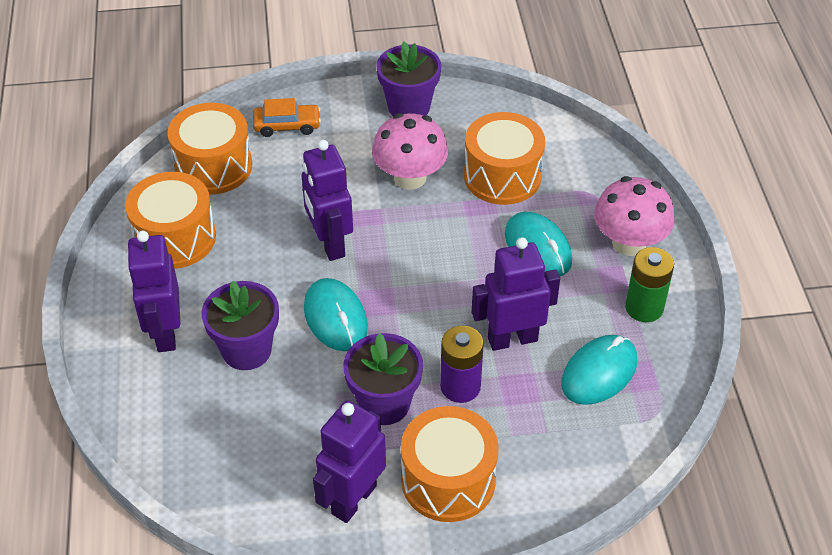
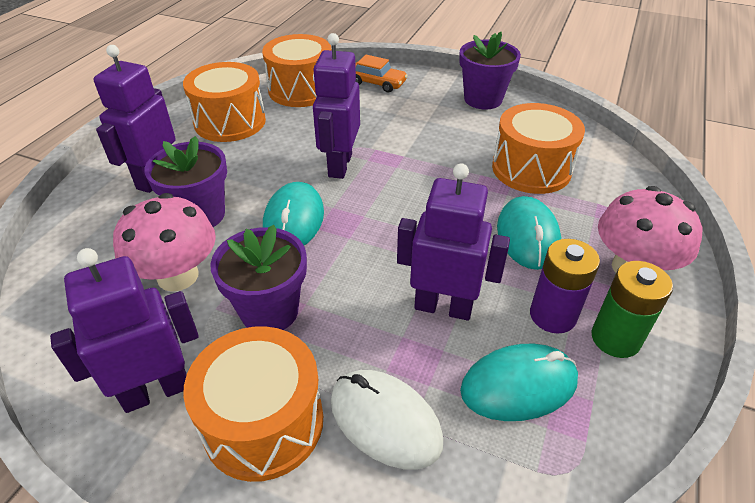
camera: 30 degrees right, 5 degrees down
pink mushroom [372,113,448,190] -> pink mushroom moved to [113,193,216,292]
purple battery [440,326,484,403] -> purple battery moved to [530,239,600,334]
none -> white mouse [331,370,443,469]

